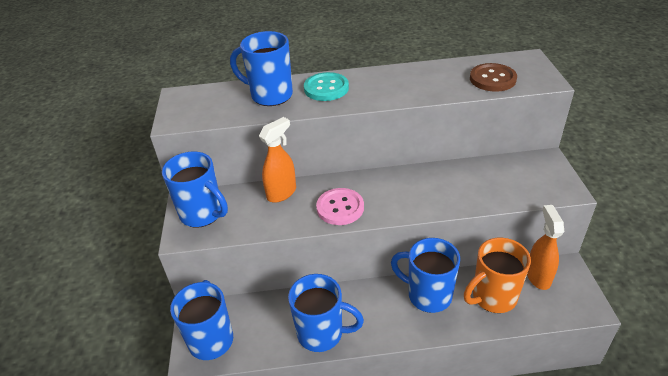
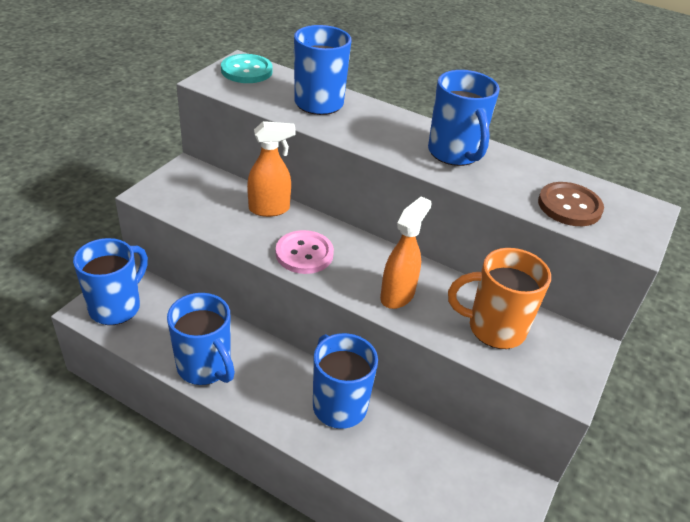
camera: 30 degrees right, 0 degrees up
blue mug [162,152,228,228] -> blue mug moved to [428,70,500,166]
turquoise button [304,72,349,101] -> turquoise button moved to [221,54,272,83]
orange mug [464,238,531,313] -> orange mug moved to [448,248,551,349]
orange spray bottle [527,205,564,290] -> orange spray bottle moved to [380,196,432,309]

